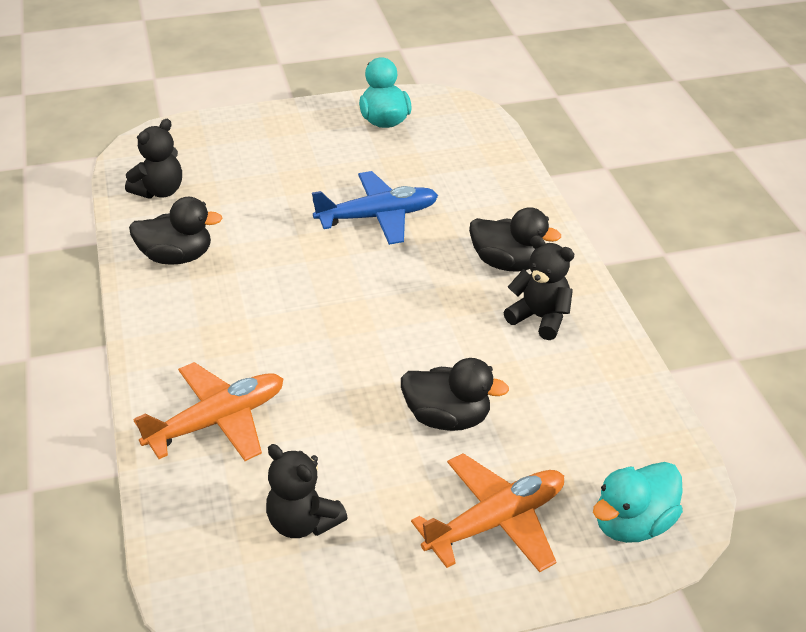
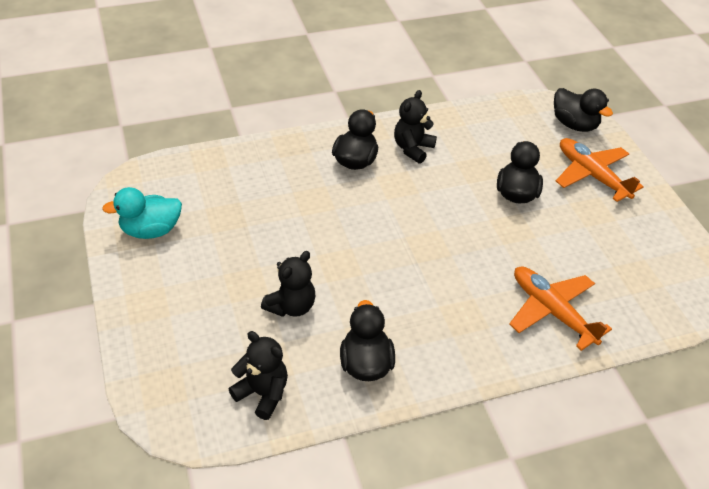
camera: 95 degrees left, 5 degrees up
black teddy bear [266,444,348,538] -> black teddy bear moved to [261,251,315,317]
blue plane [312,171,438,245] -> none
turquoise duck [593,462,683,543] -> black duck [554,88,613,132]

